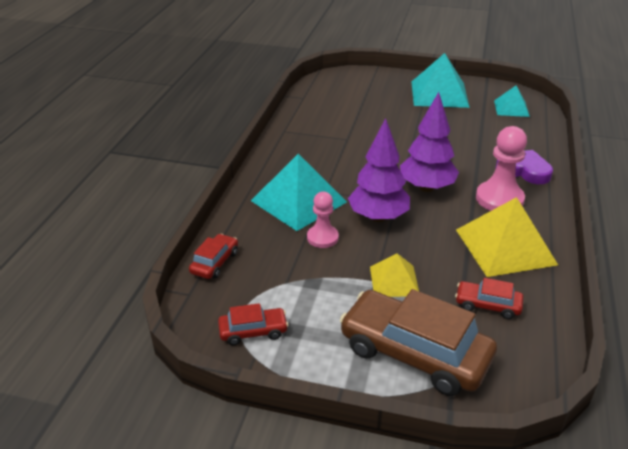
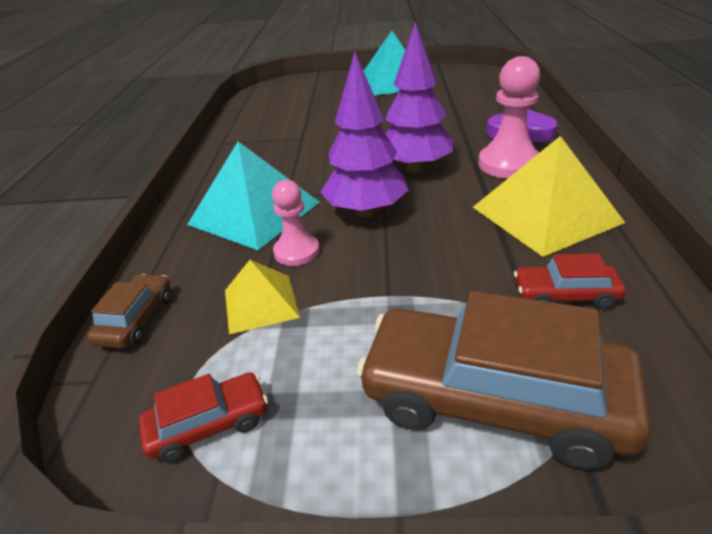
camera: 10 degrees left, 0 degrees up
red car [189,234,238,279] -> brown car [87,274,171,349]
yellow pyramid [370,253,419,297] -> yellow pyramid moved to [225,260,300,335]
turquoise pyramid [494,85,530,117] -> none

